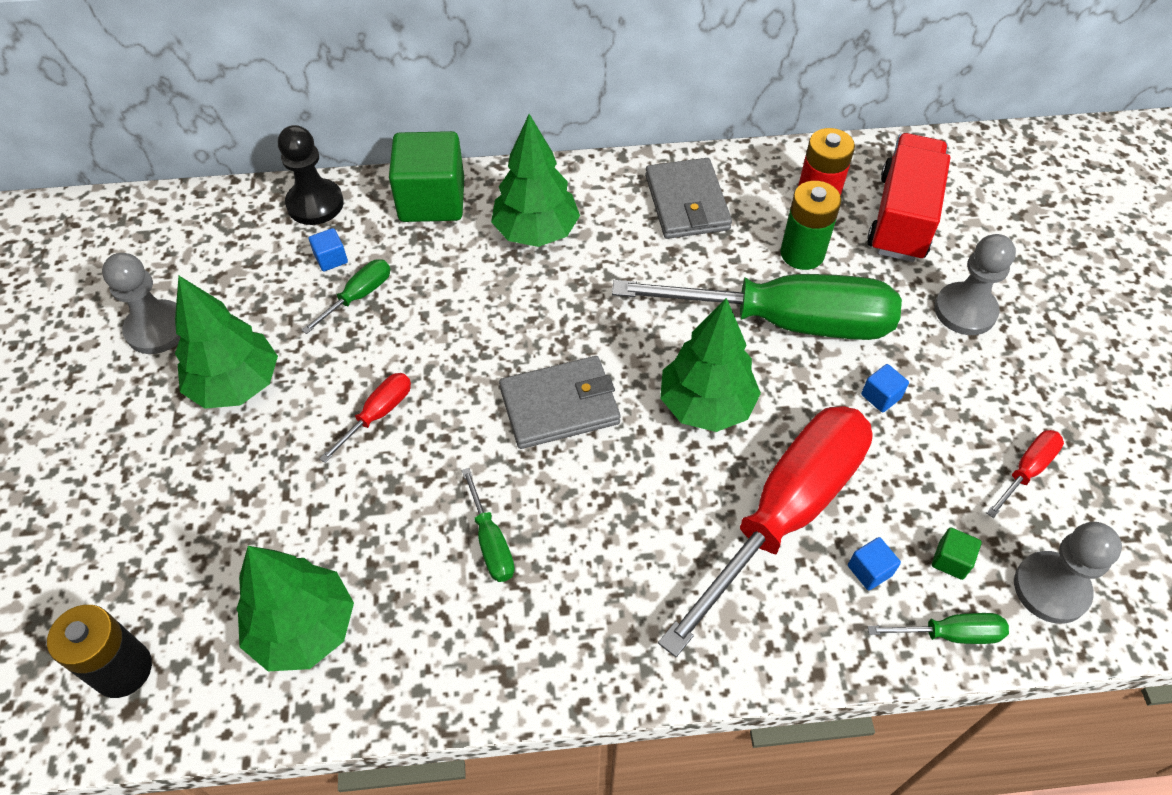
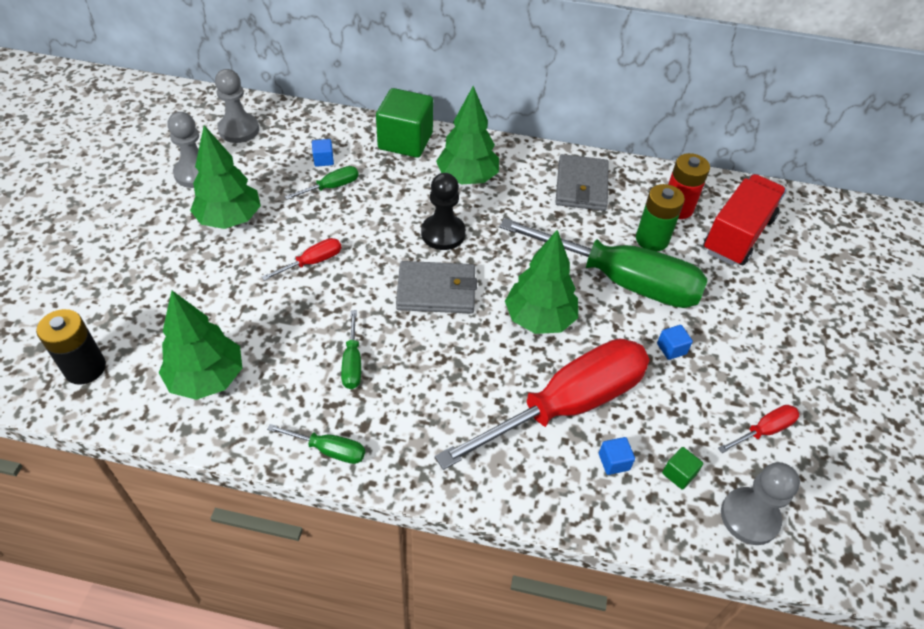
camera: 15 degrees right, 5 degrees down
black pawn [278,125,344,225] -> black pawn moved to [421,173,466,250]
green screwdriver [867,613,1009,644] -> green screwdriver moved to [267,424,365,464]
grey pawn [935,234,1016,335] -> grey pawn moved to [215,69,259,143]

